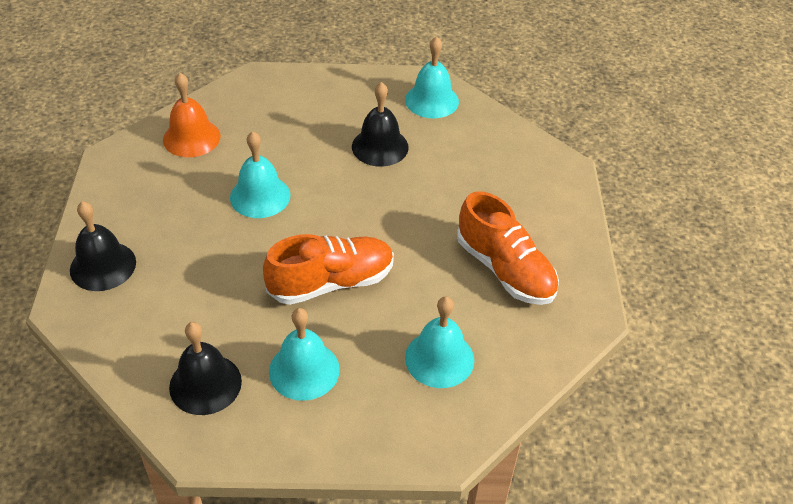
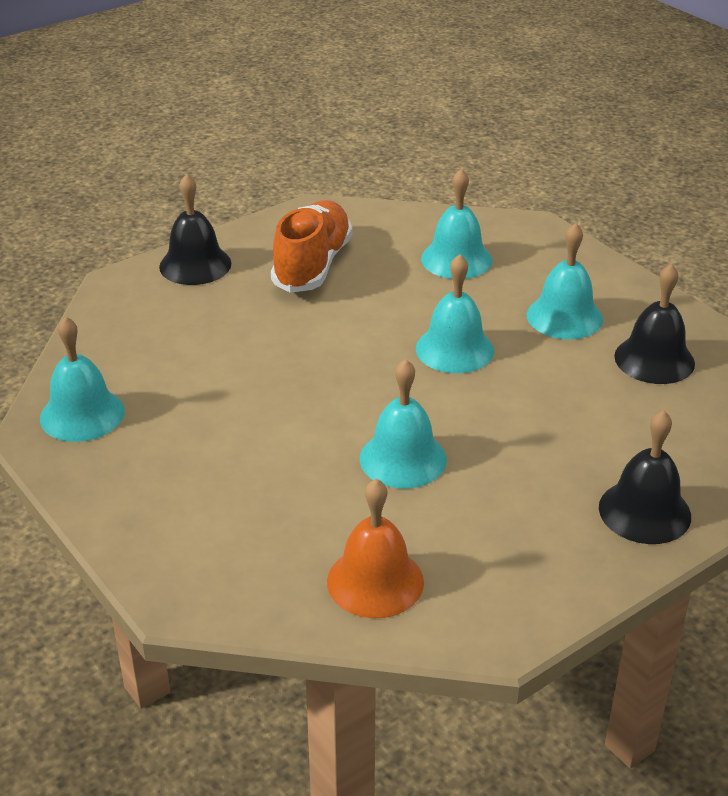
camera: 125 degrees left, 10 degrees down
orange shoe [263,234,394,305] -> turquoise bell [416,254,494,373]
black bell [352,82,409,167] -> black bell moved to [159,174,231,285]

